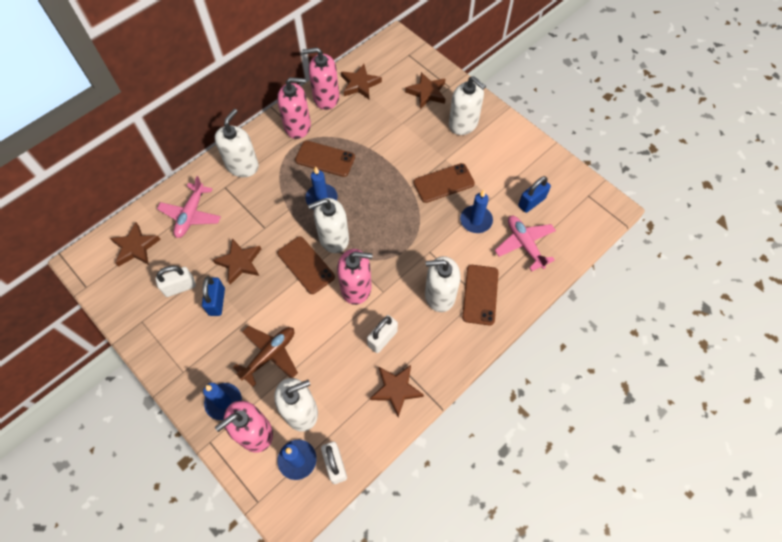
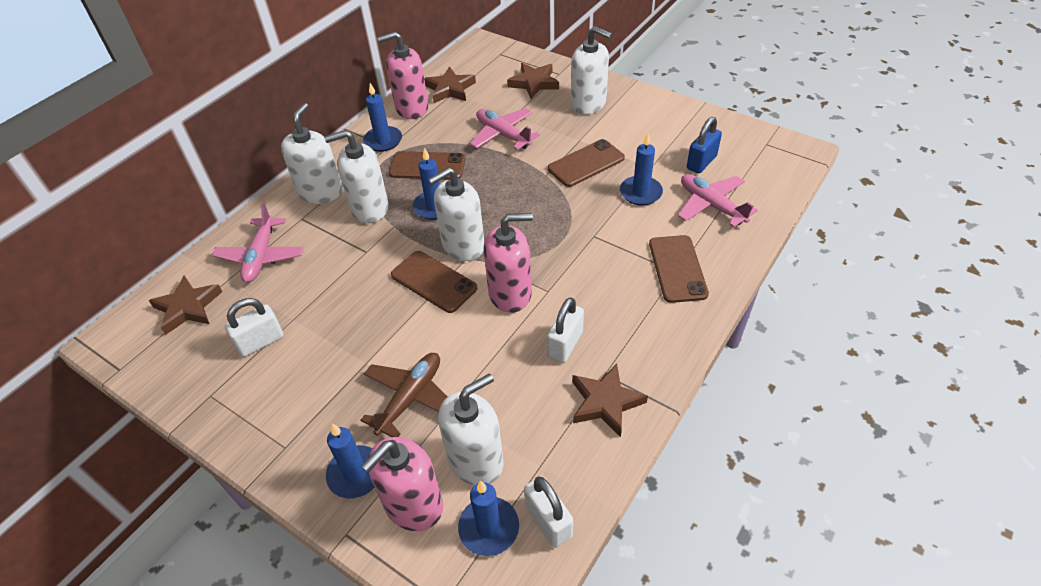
camera: 10 degrees left, 15 degrees down
blue padlock [202,276,225,316] -> none
brown star [213,238,261,285] -> none
pink soap dispenser [277,77,311,139] -> blue candle [363,83,402,152]
white soap dispenser [425,256,461,312] -> white soap dispenser moved to [324,130,389,223]
none -> pink plane [470,108,540,150]

